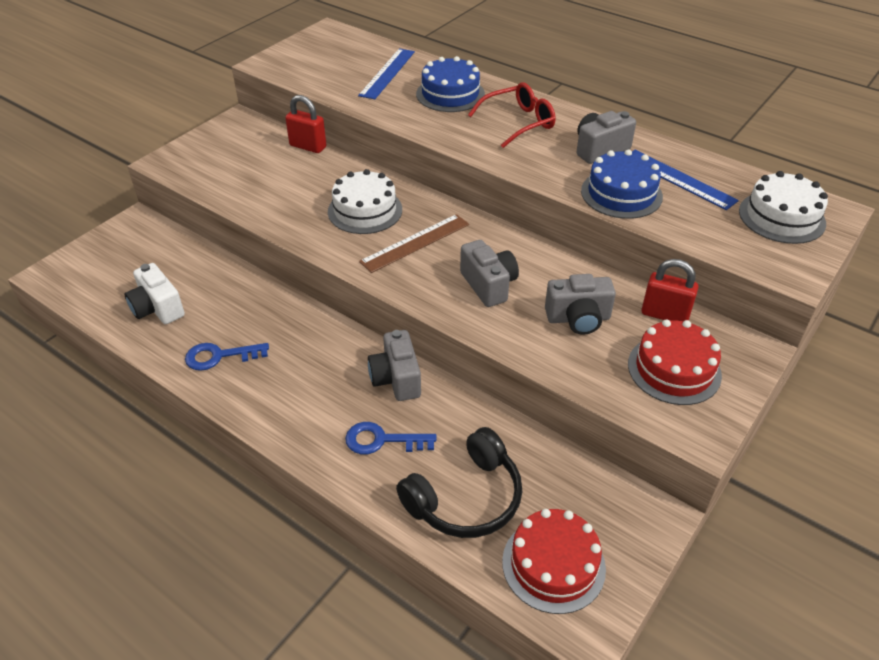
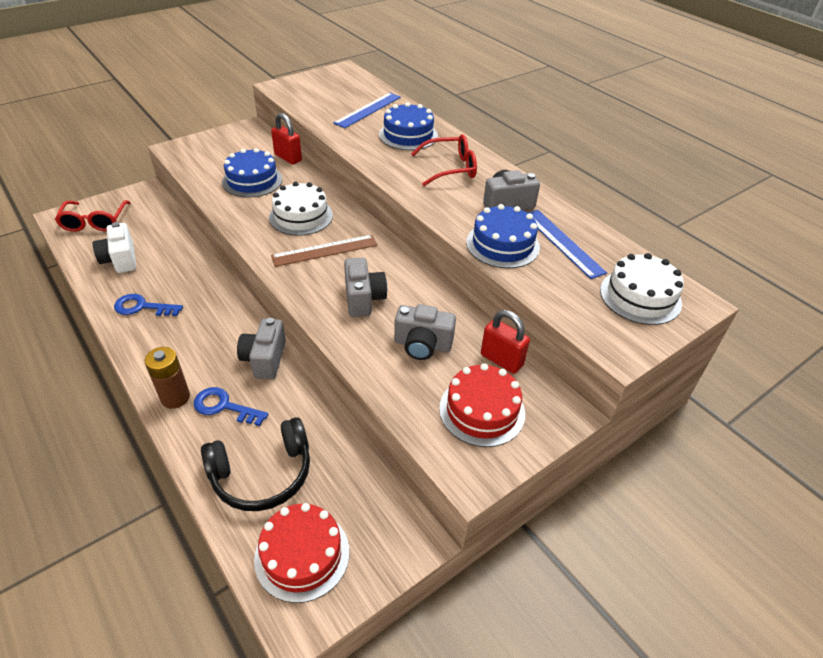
camera: 15 degrees right, 0 degrees up
none -> red glasses [55,200,131,232]
none -> brown battery [144,347,190,409]
none -> blue cake [222,148,282,198]

